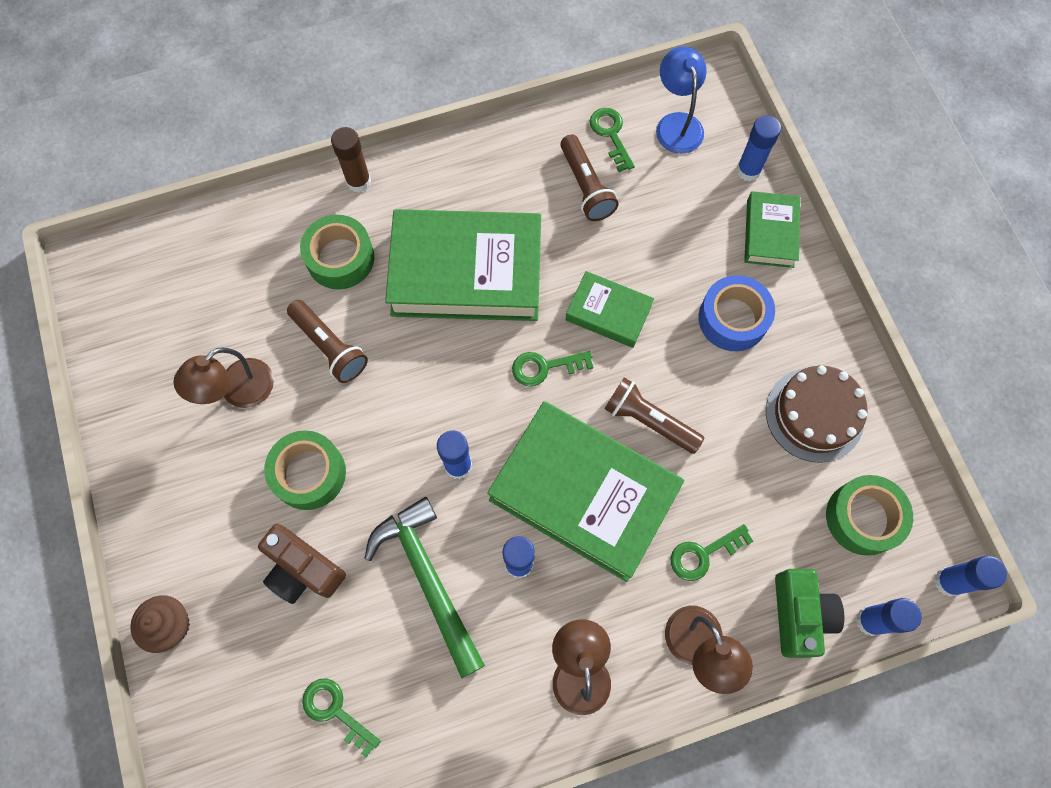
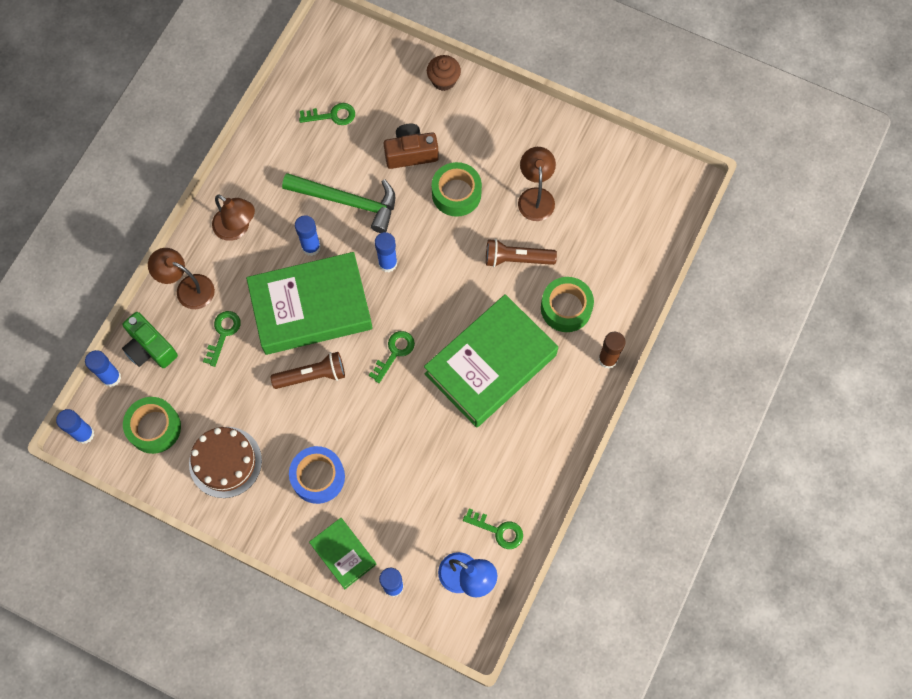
camera: 135 degrees right, 0 degrees up
brown flashlight [560,134,619,221] -> none
green book [565,271,654,348] -> none

